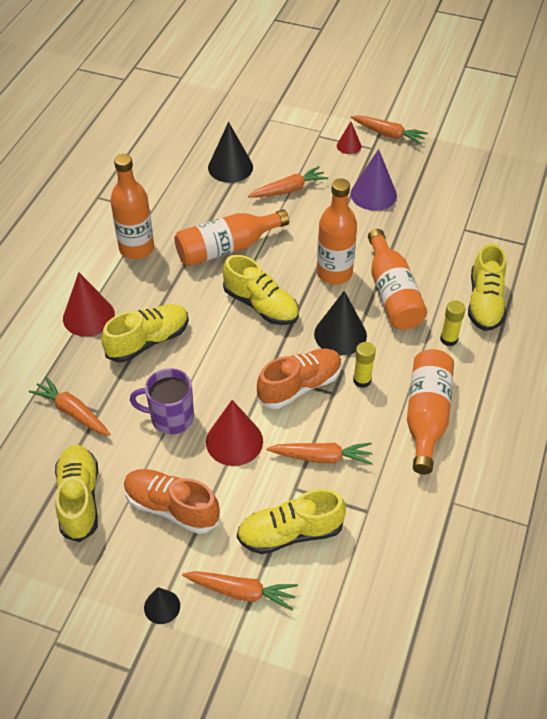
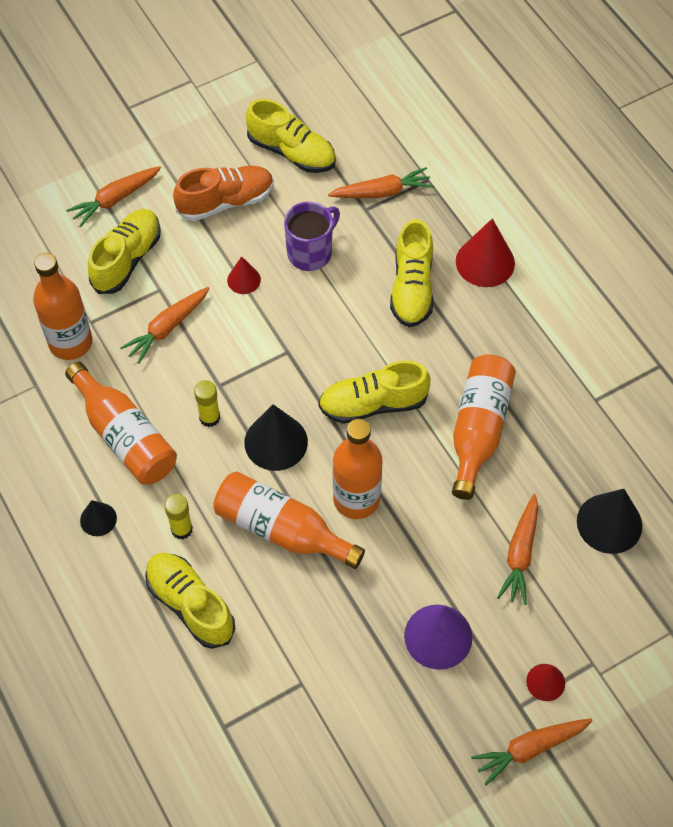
camera: 130 degrees right, 10 degrees up
orange bottle [110,154,154,259] -> orange bottle moved to [33,253,92,360]
black cone [144,587,180,624] -> black cone moved to [80,500,117,536]
red cone [206,400,263,466] -> red cone [227,256,261,294], size x0.56
orange shoe [257,348,342,409] -> none

